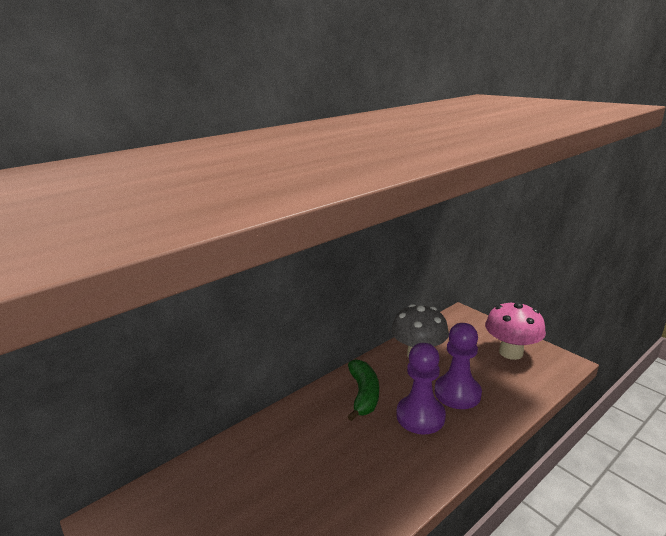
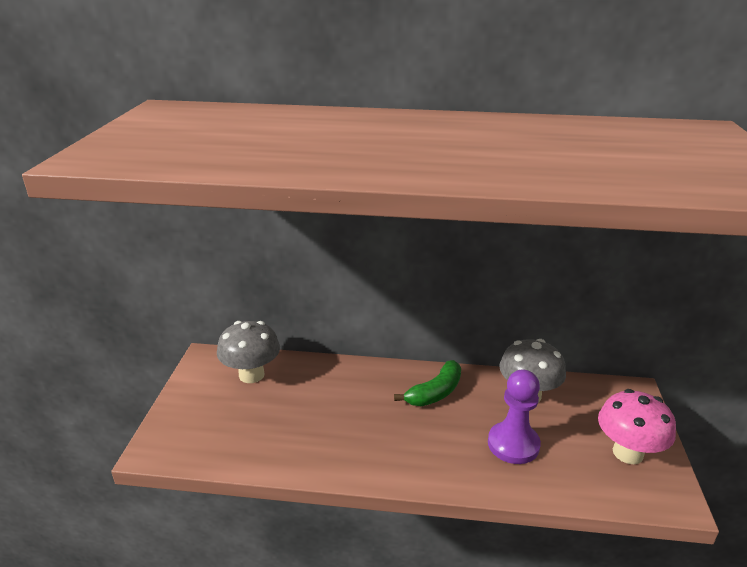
camera: 45 degrees right, 5 degrees up
purple pawn [396,343,446,434] -> none
none -> grey mushroom [217,321,280,383]

